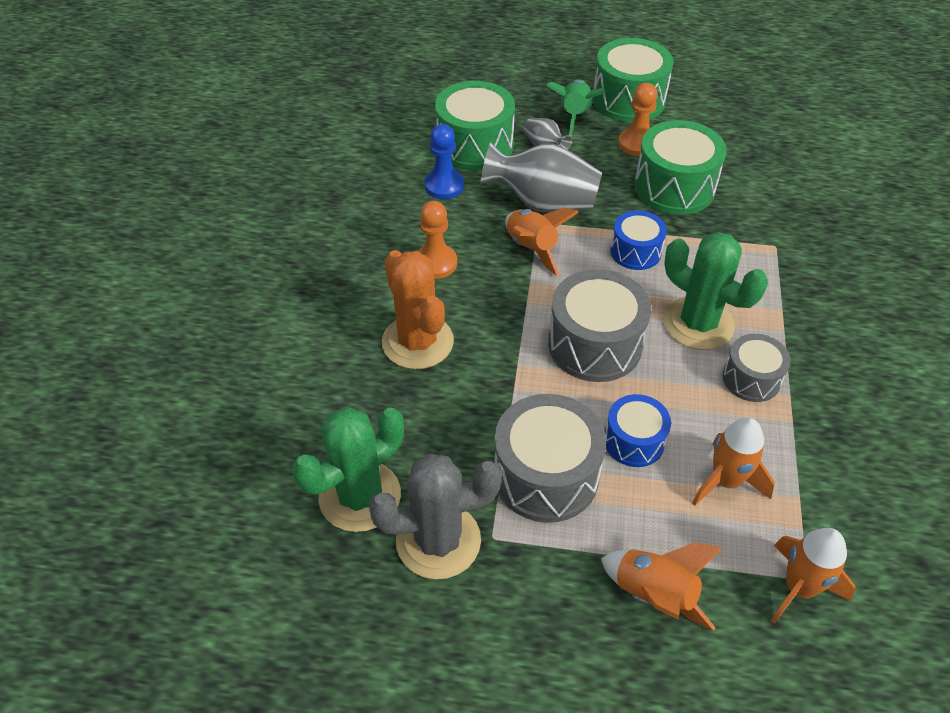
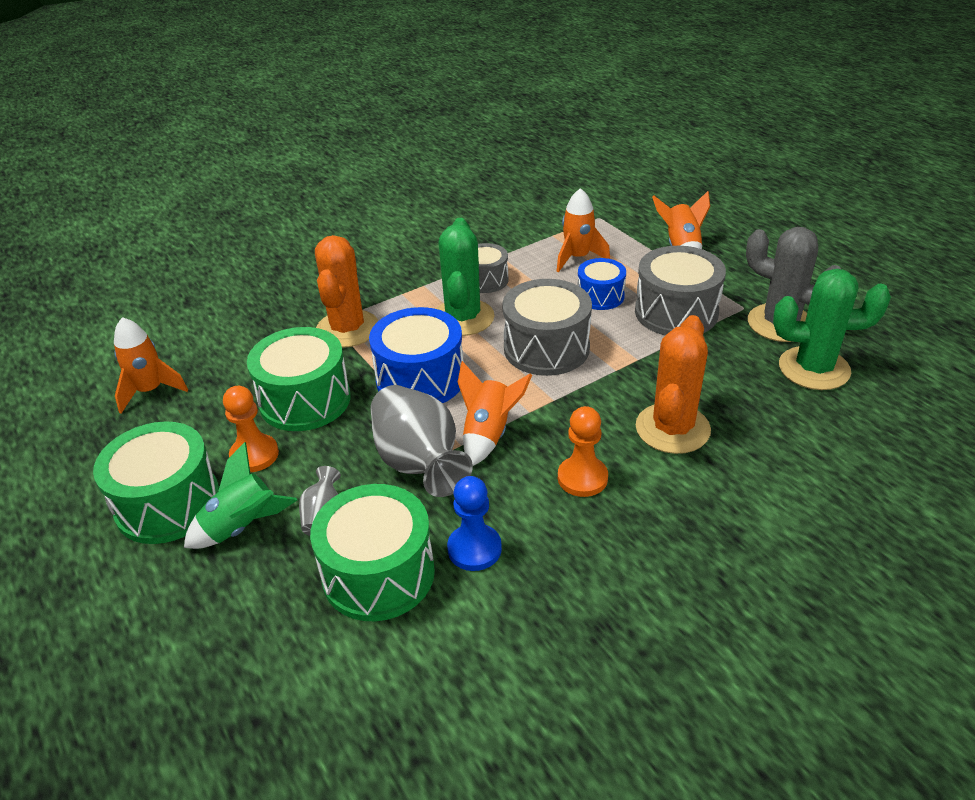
camera: 130 degrees left, 10 degrees down
blue drum [610,210,667,270] -> blue drum [369,307,464,403], size x1.69
orange rocket [771,528,855,623] -> orange rocket moved to [114,317,188,414]
none -> orange cactus [315,235,378,348]

